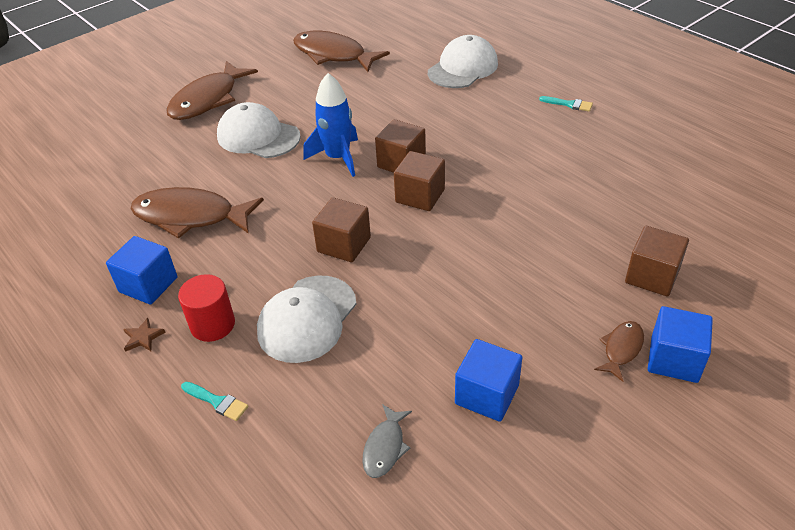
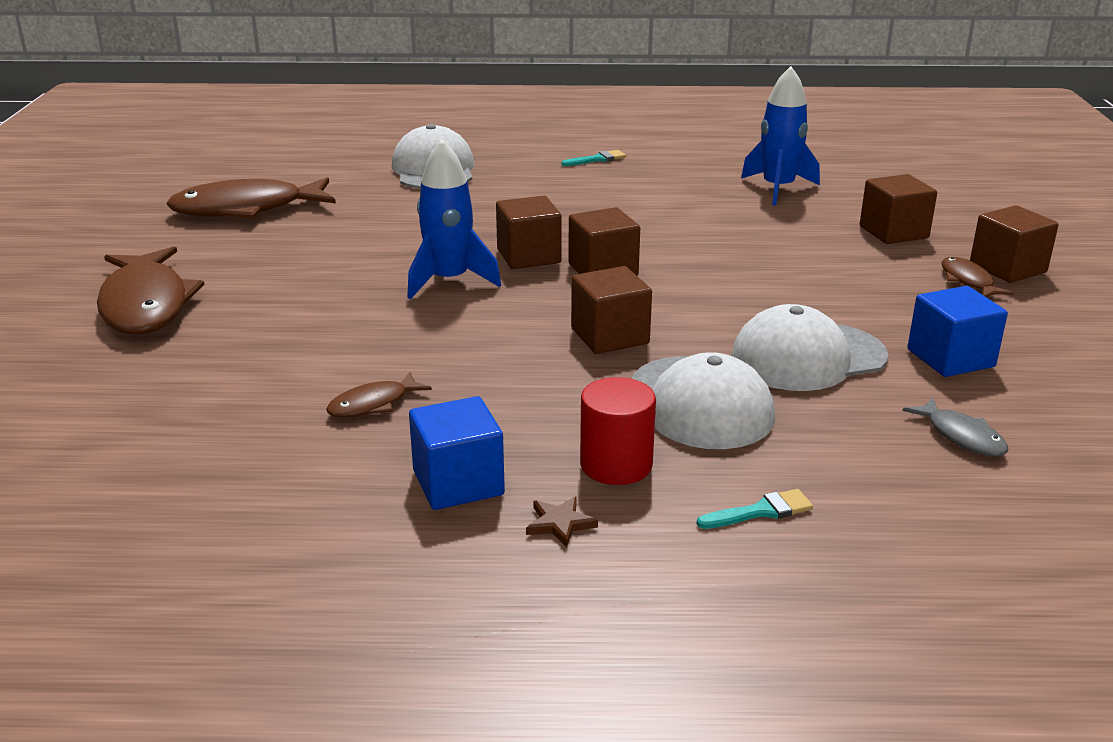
camera: 50 degrees left, 15 degrees down
brown fish [131,187,264,239] -> brown fish [326,372,432,418], size x0.48
white cap [217,102,301,158] -> white cap moved to [731,304,888,391]
blue cube [648,306,713,383] -> brown cube [970,205,1059,283]
none -> blue rocket [741,66,820,205]

